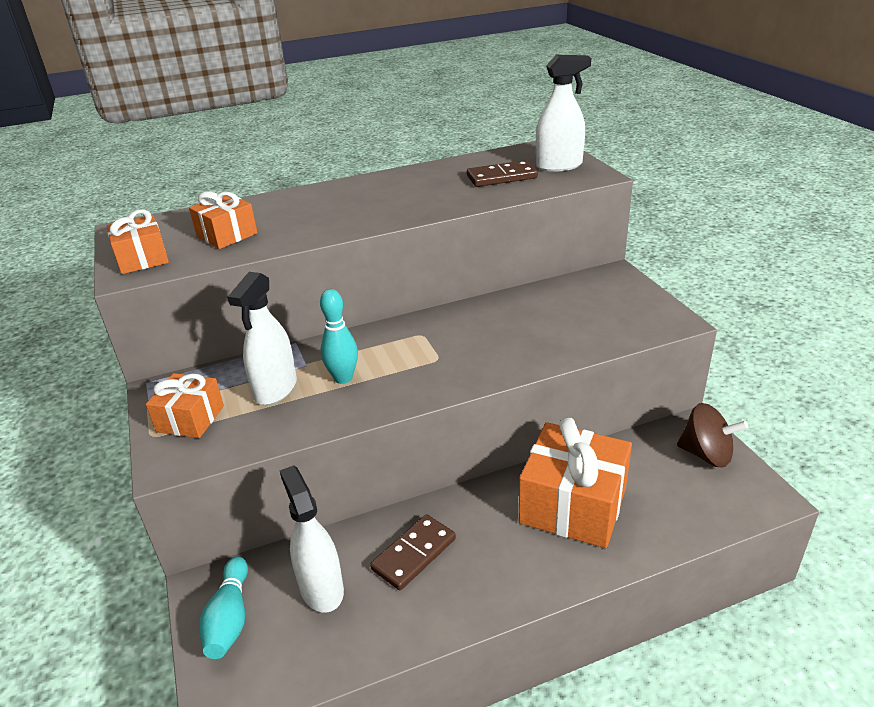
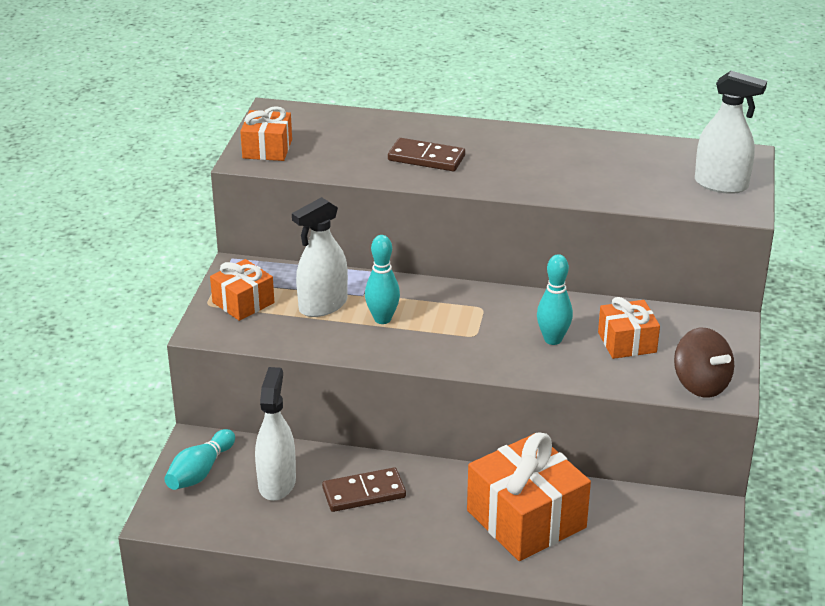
camera: 30 degrees right, 0 degrees up
orange gift [189,191,258,249] -> orange gift moved to [598,297,660,359]
brown domino [467,160,538,187] -> brown domino moved to [388,138,465,171]
brown spinning top [677,403,748,468] -> brown spinning top moved to [674,328,734,398]
none -> turquoise bowling pin [537,254,573,345]

